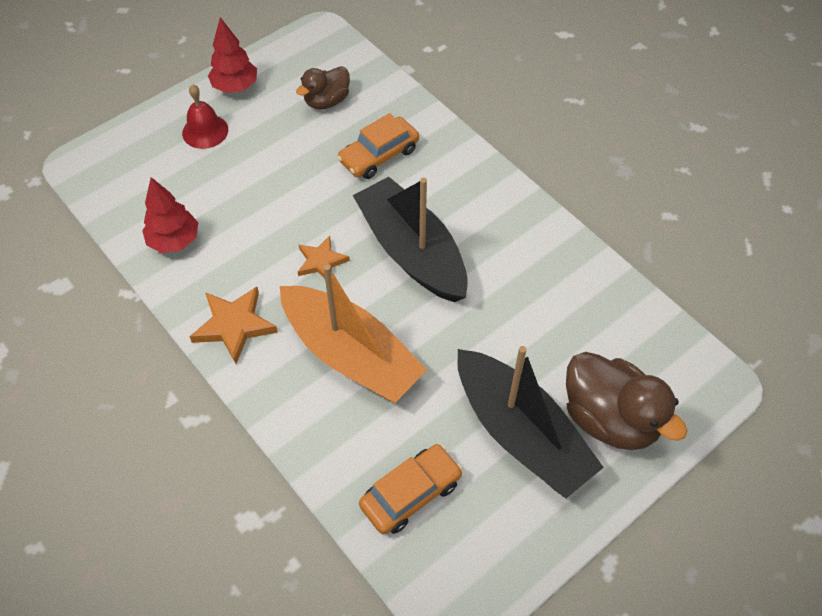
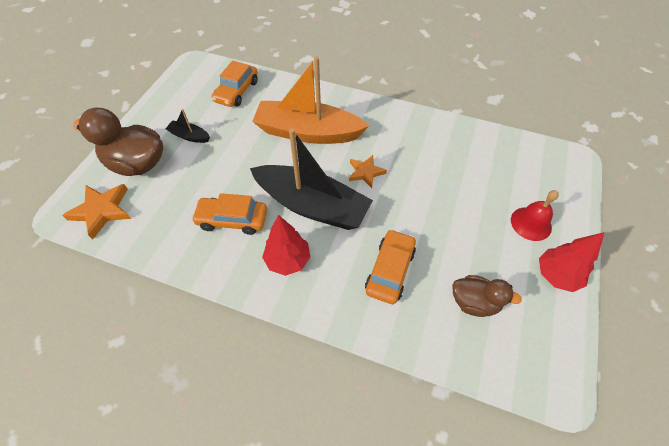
camera: 150 degrees right, 0 degrees up
red tree [142,177,198,253] -> red tree moved to [262,215,310,276]
orange star [189,287,278,364] -> orange star moved to [62,184,131,239]
brown duck [296,66,350,109] -> brown duck turned 90 degrees clockwise [453,275,522,317]
black boat [457,346,604,498] -> black boat [165,109,210,143], size x0.42
none -> orange car [192,193,267,235]

